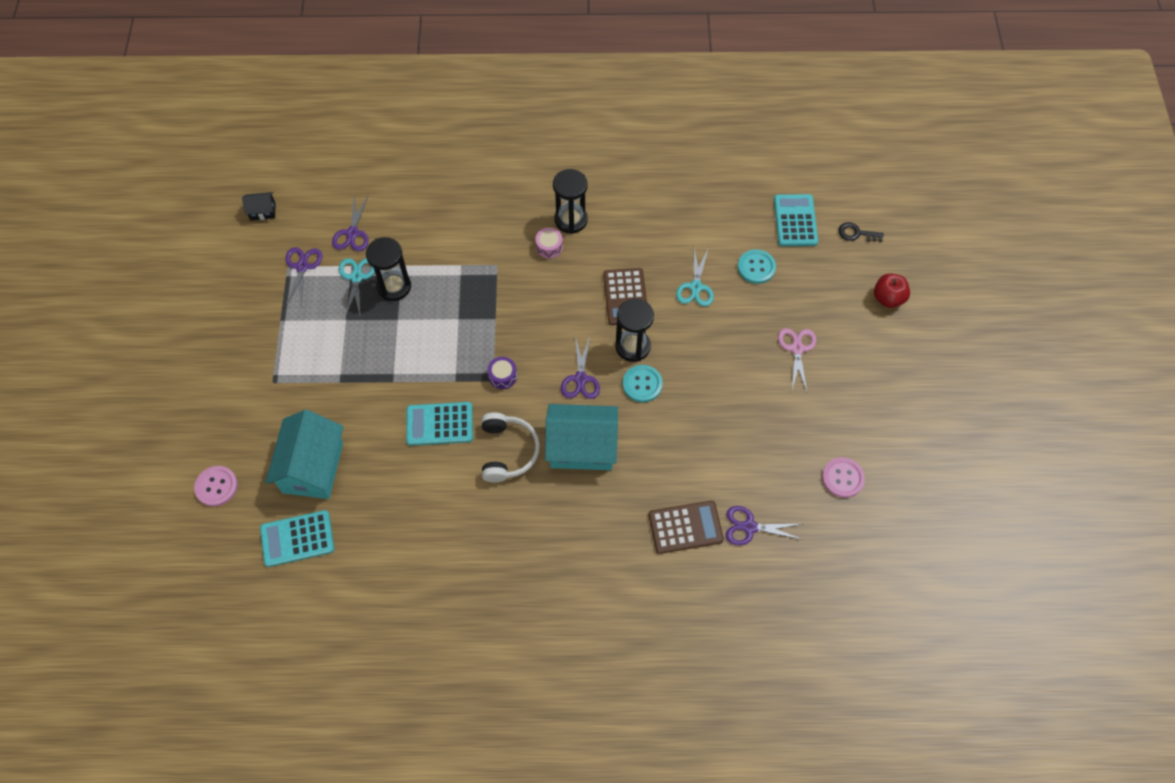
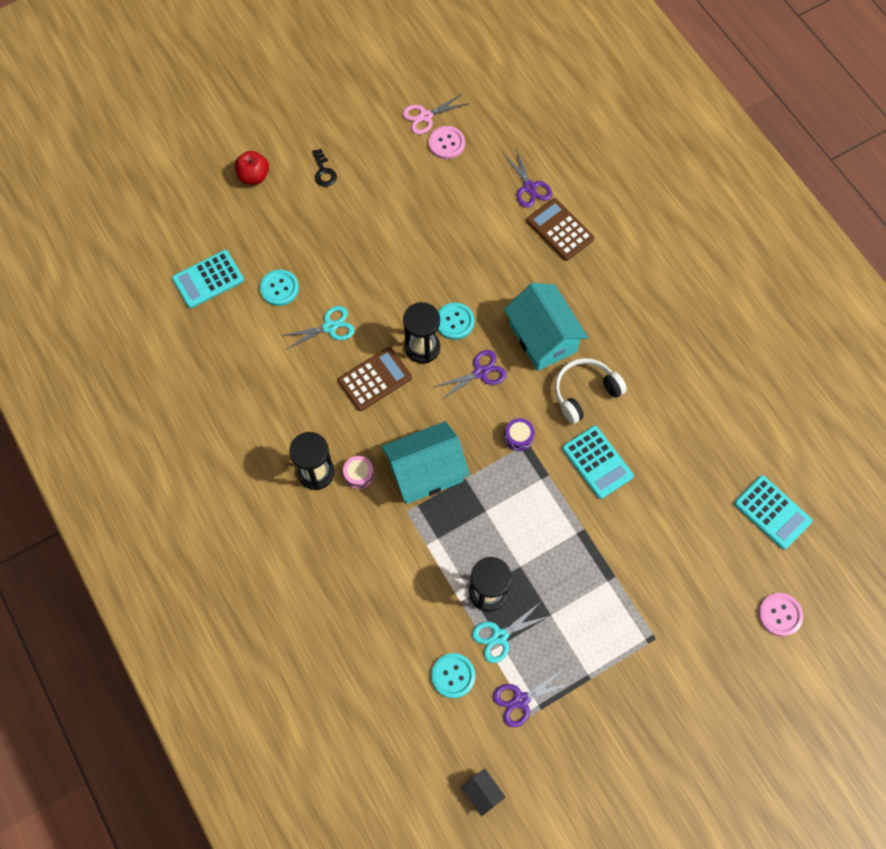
camera: 120 degrees left, 5 degrees up
turquoise house [265,410,344,499] -> turquoise house moved to [381,421,470,504]
purple scissors [332,196,369,251] -> turquoise button [431,653,475,698]
pink scissors [778,328,816,391] -> pink scissors moved to [402,93,469,134]
black key [838,222,884,242] -> black key moved to [312,149,337,187]

